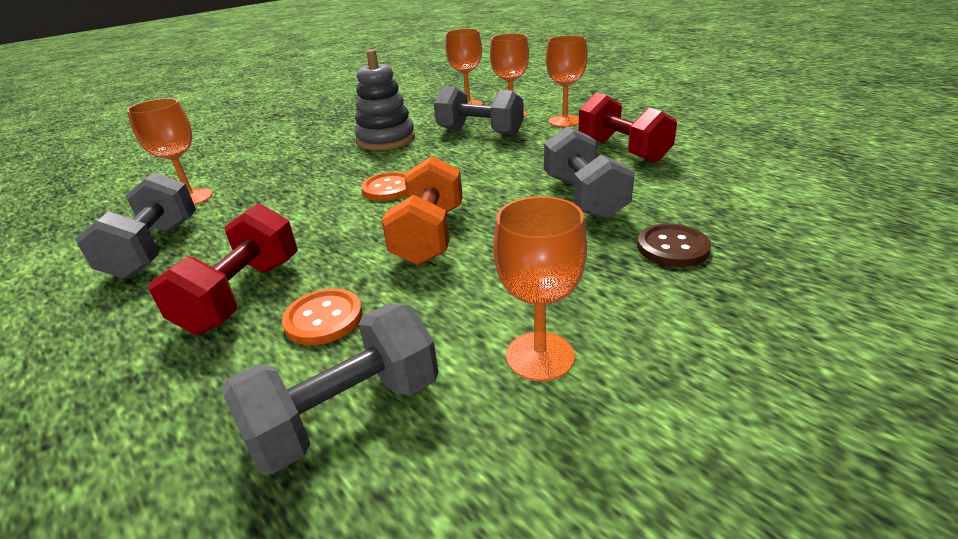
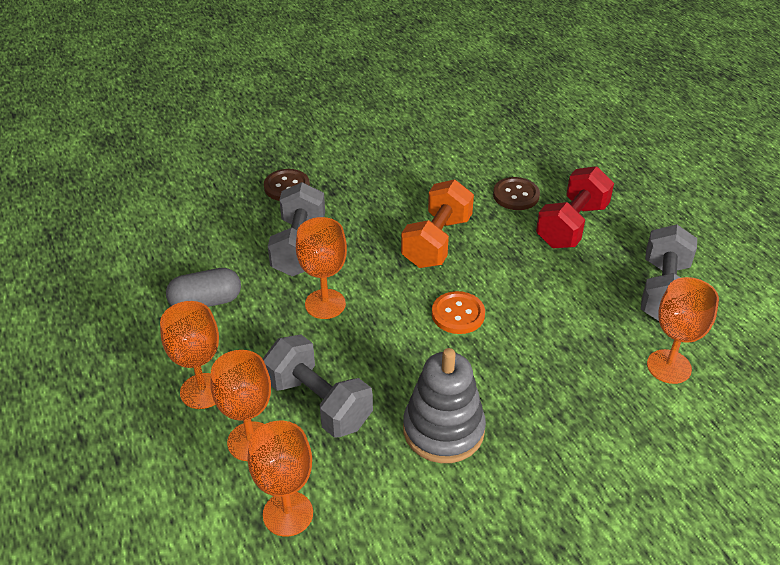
camera: 165 degrees left, 10 degrees up
grey dumbbell [221,304,439,474] -> none
orange button [282,289,363,345] -> brown button [493,177,540,210]
orange goblet [493,196,587,381] -> orange goblet moved to [296,217,347,319]
red dumbbell [578,92,677,163] -> grey capsule [166,268,241,307]

